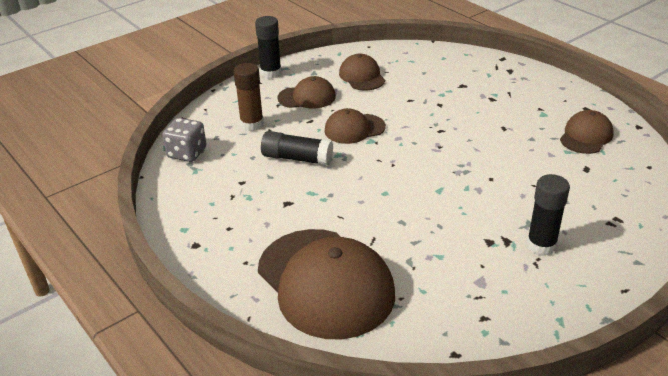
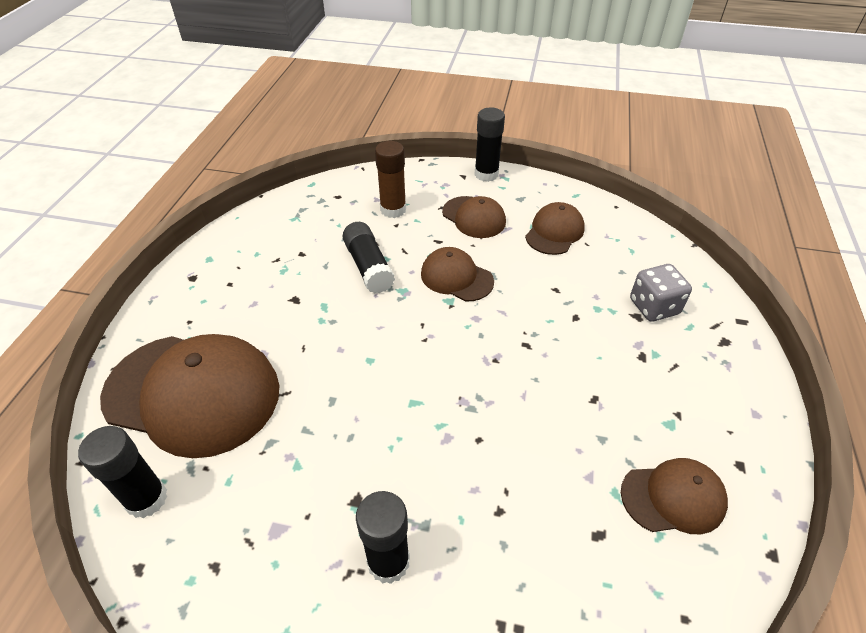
camera: 50 degrees right, 10 degrees up
grey dice [162,118,206,162] -> grey dice moved to [630,264,692,322]
brown cap [258,229,395,339] -> brown cap turned 90 degrees counterclockwise [100,334,279,458]
none -> black glue stick [78,426,168,518]

